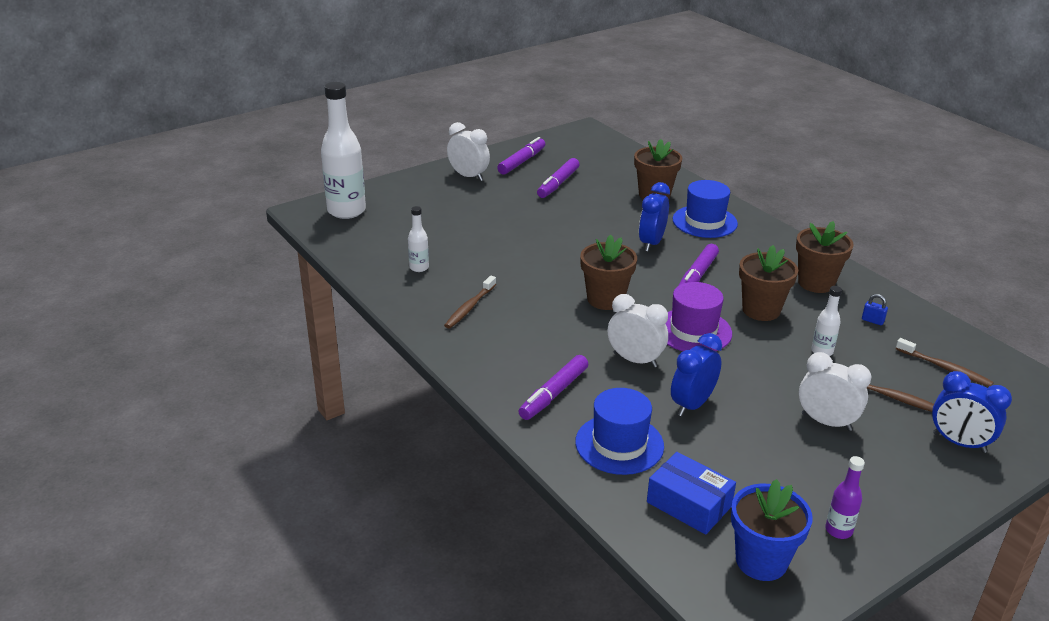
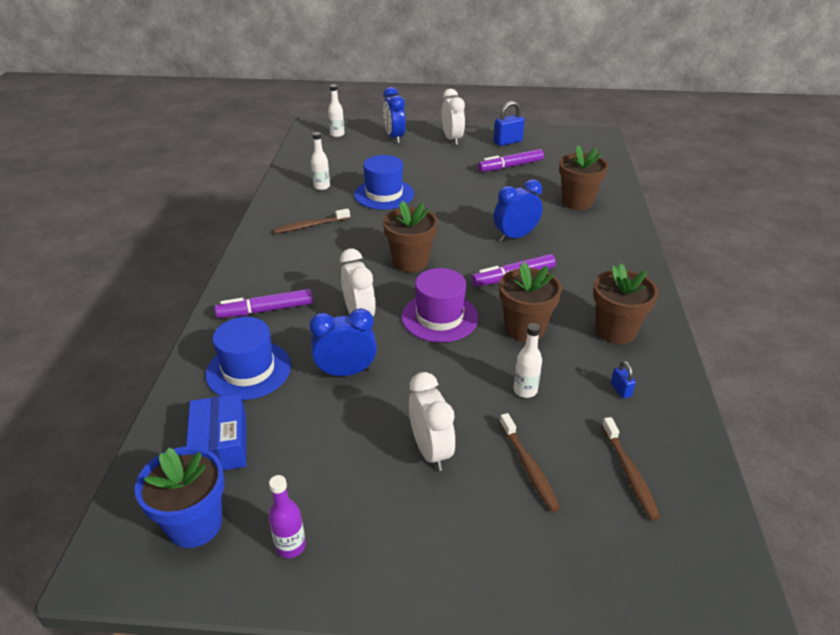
camera: 40 degrees right, 5 degrees up
white bottle [321,82,366,219] -> white bottle [328,84,345,137], size x0.47
purple marker [497,137,545,175] -> blue padlock [494,101,525,146]
blue hat [673,180,738,238] -> blue hat moved to [354,155,414,210]
blue clock [932,371,1012,453] -> blue clock moved to [383,87,406,143]

